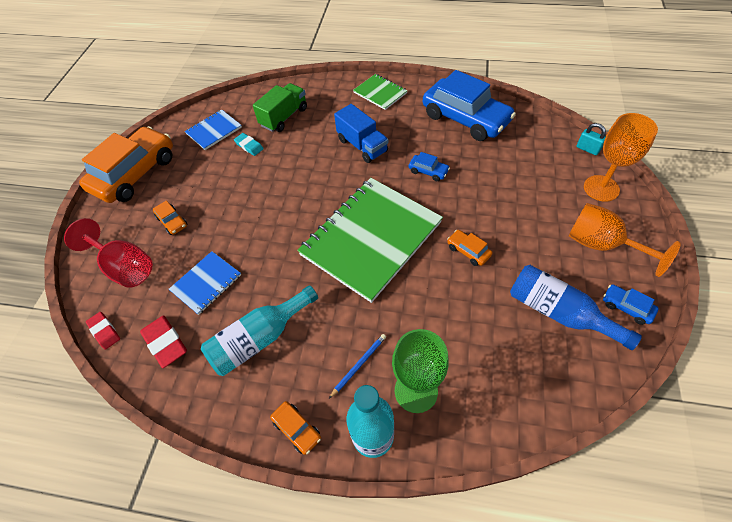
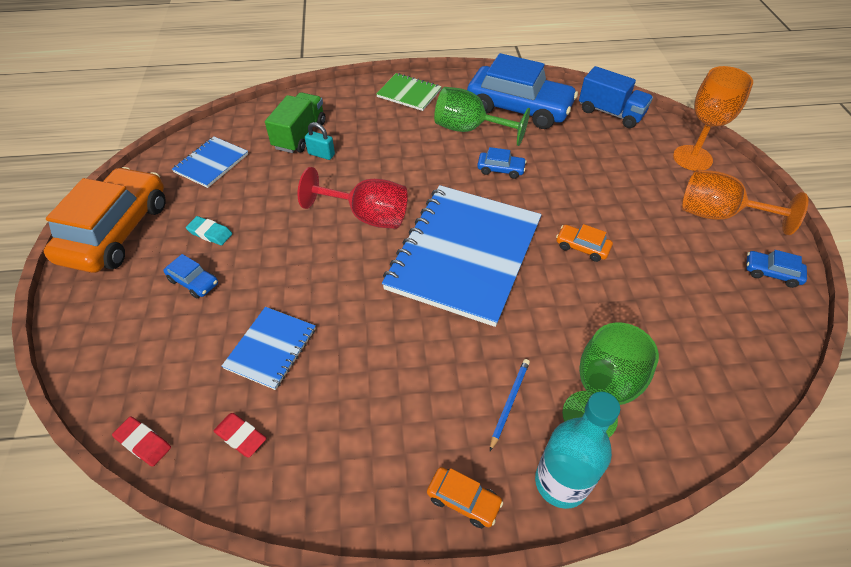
camera: 20 degrees left, 5 degrees down
red goblet [64,218,153,288] -> red goblet moved to [298,167,408,229]
red eraser [140,315,187,368] -> red eraser [213,413,266,458], size x0.66
orange car [153,201,187,235] -> blue car [164,254,218,298]
turquoise bottle [201,285,318,376] -> none
turquoise eraser [234,133,264,156] -> turquoise eraser moved to [186,216,232,245]
green notebook [297,178,443,303] -> blue notebook [382,185,542,327]
blue truck [334,104,388,163] -> blue truck moved to [579,66,653,128]
blue bottle [510,265,642,350] -> none
turquoise padlock [576,123,606,155] -> turquoise padlock moved to [305,122,335,160]
none -> green goblet [434,87,530,146]

